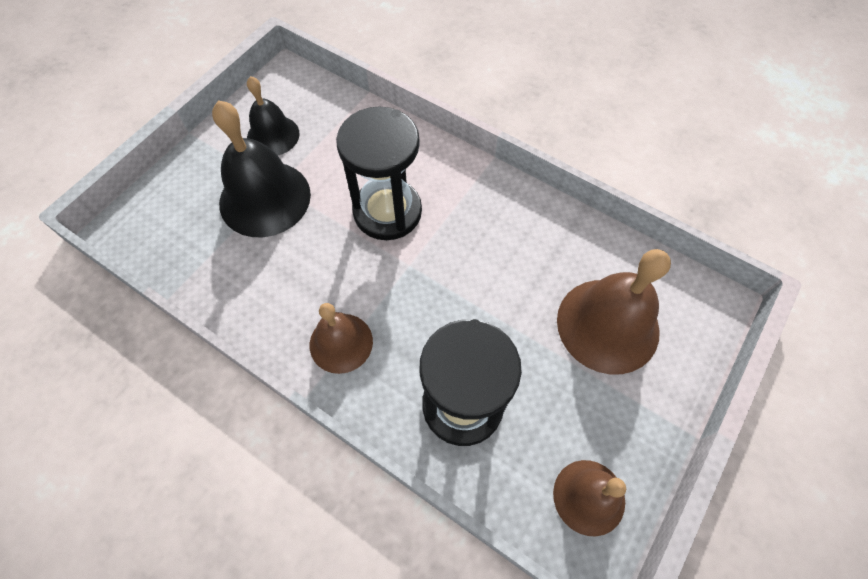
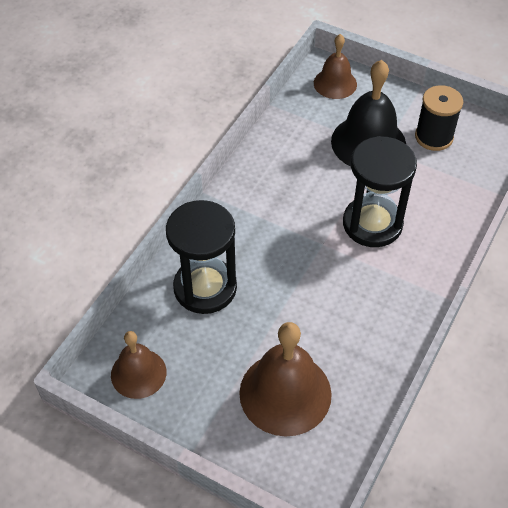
camera: 85 degrees right, 10 degrees down
black bell [247,76,300,156] -> black spool [415,85,463,151]
brown bell [310,303,373,374] -> brown bell moved to [314,34,357,99]

